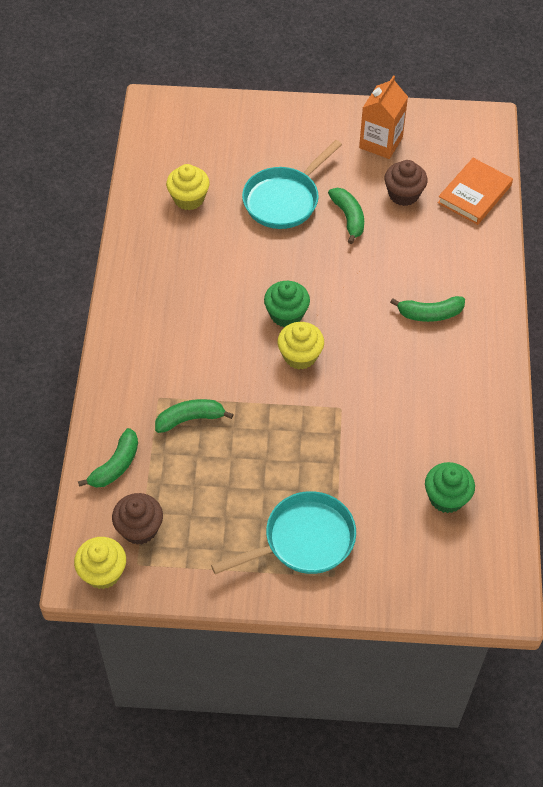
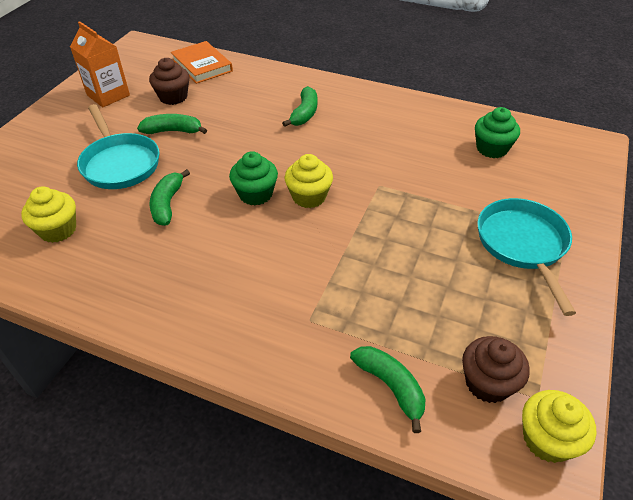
camera: 70 degrees left, 10 degrees down
green banana [155,399,234,433] -> green banana moved to [150,169,190,226]

